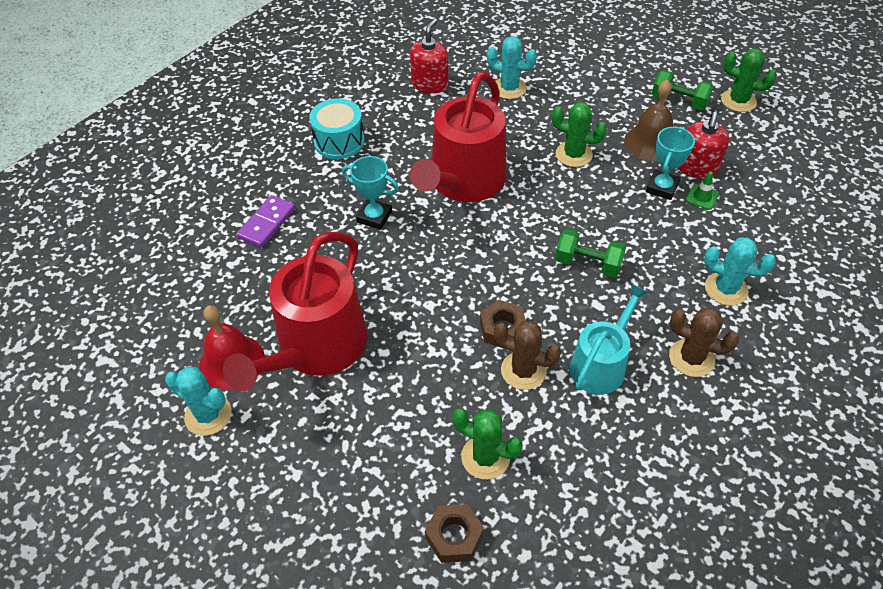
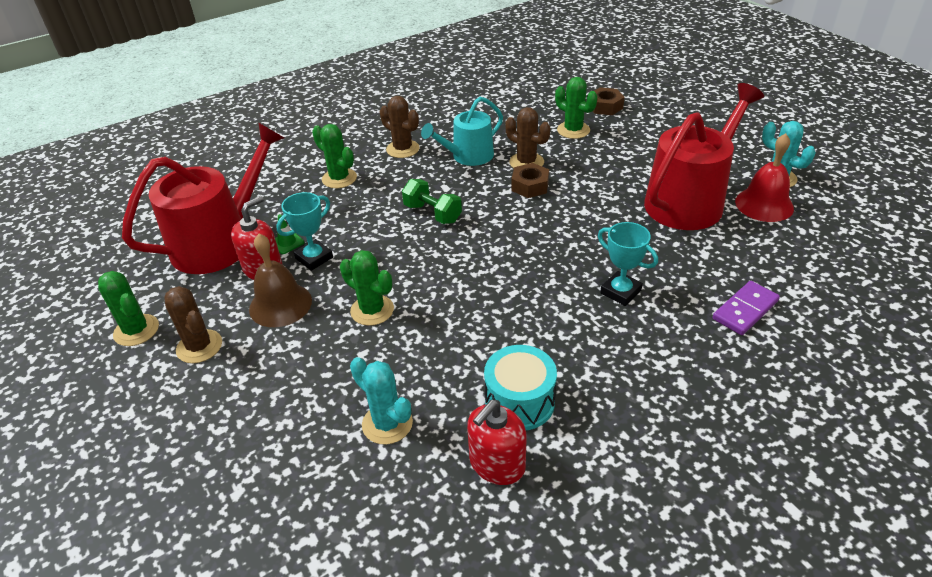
camera: 160 degrees left, 10 degrees down
turquoise drum [309,98,364,159] -> turquoise drum moved to [484,345,557,430]
red watering can [410,72,507,202] -> red watering can moved to [122,123,284,274]
green dumbbell [652,70,714,110] -> brown cactus [164,286,222,363]
turquoise cactus [704,237,776,306] -> green cactus [312,124,357,188]

